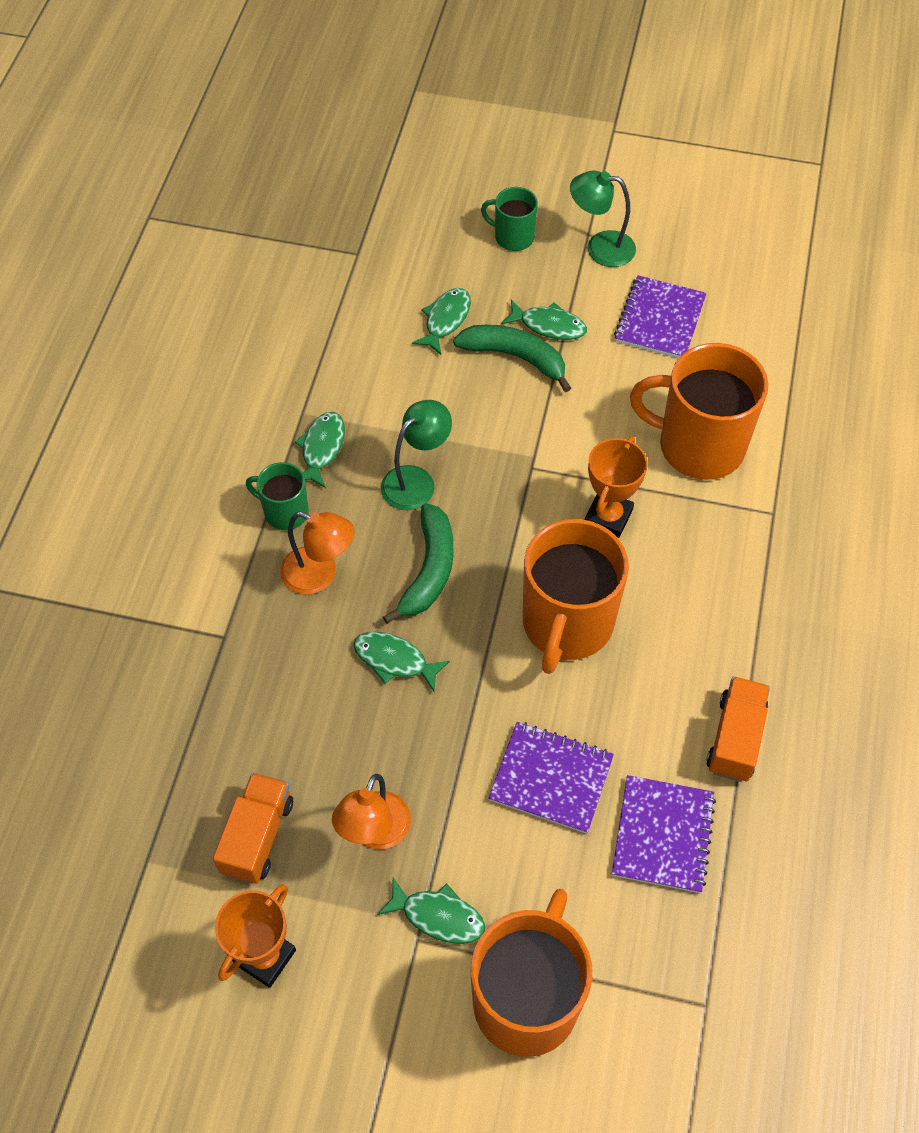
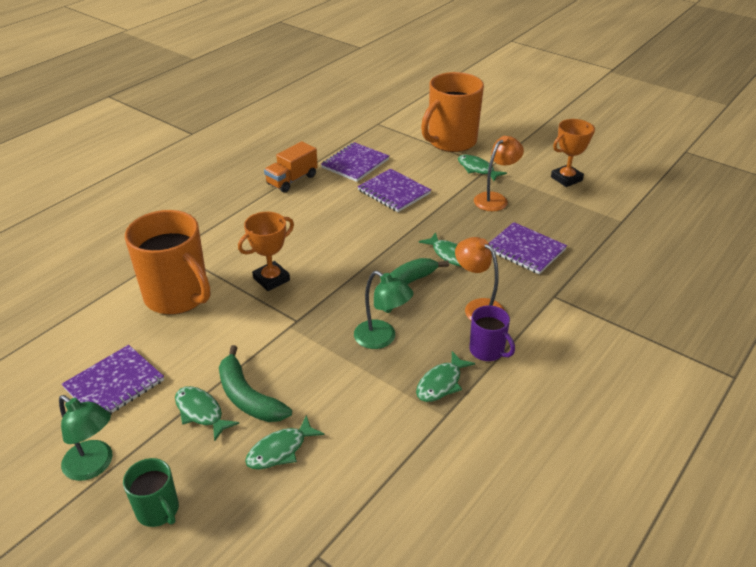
camera: 155 degrees left, 20 degrees down
orange truck [213,772,293,884] -> none
green mug [246,462,309,530] -> purple mug [469,305,515,361]
green lamp [381,400,452,510] -> green lamp turned 120 degrees counterclockwise [354,271,414,349]
orange mug [522,519,629,674] -> none
none -> purple notebook [488,222,567,274]

